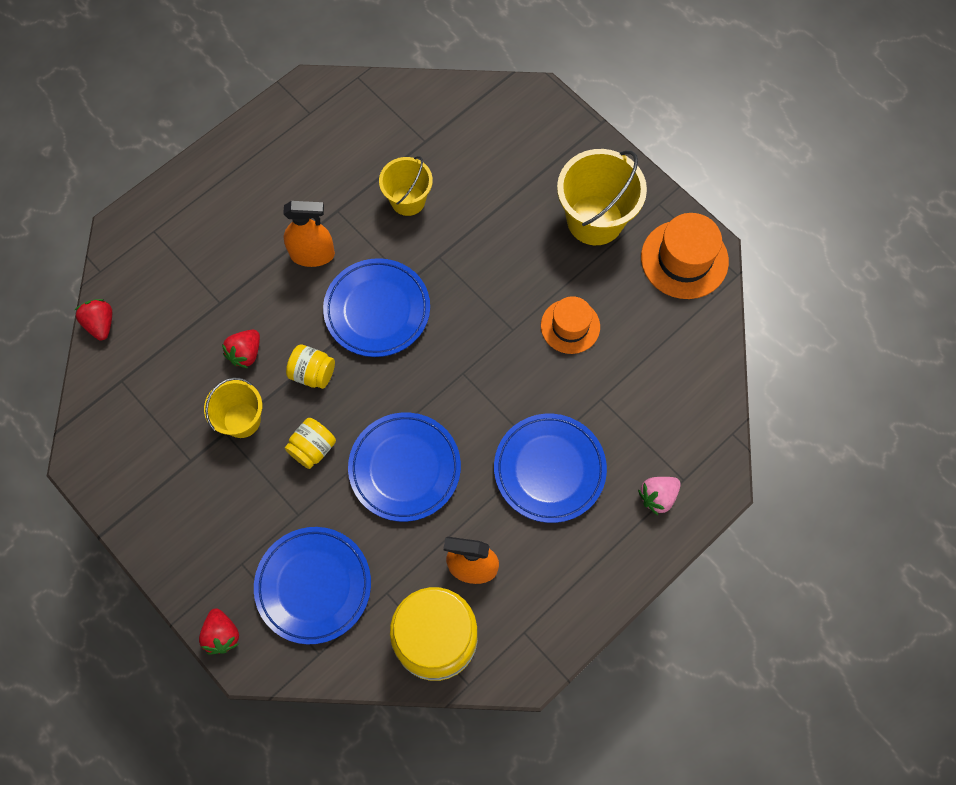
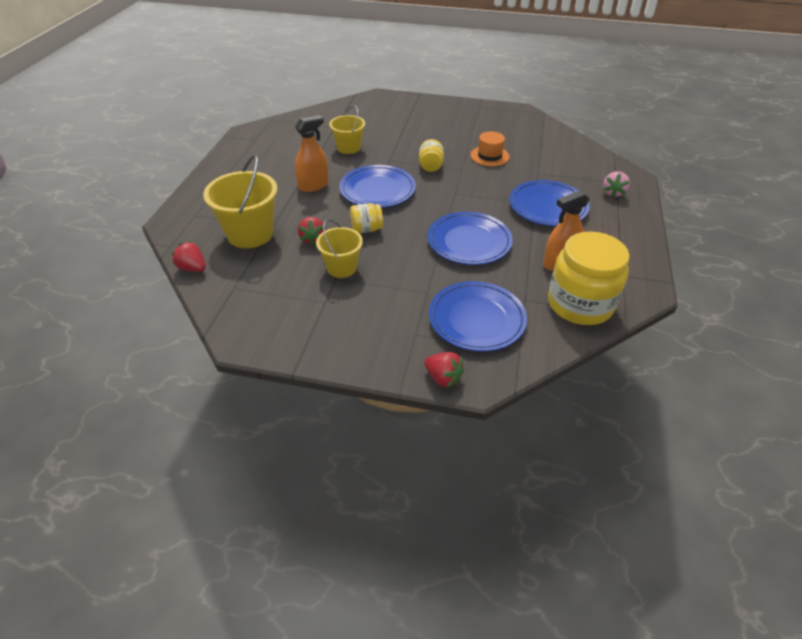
camera: 35 degrees left, 25 degrees down
yellow jar [285,418,336,469] -> yellow jar moved to [419,139,444,172]
yellow bucket [557,149,647,245] -> yellow bucket moved to [203,155,278,248]
orange hat [641,213,729,299] -> none

